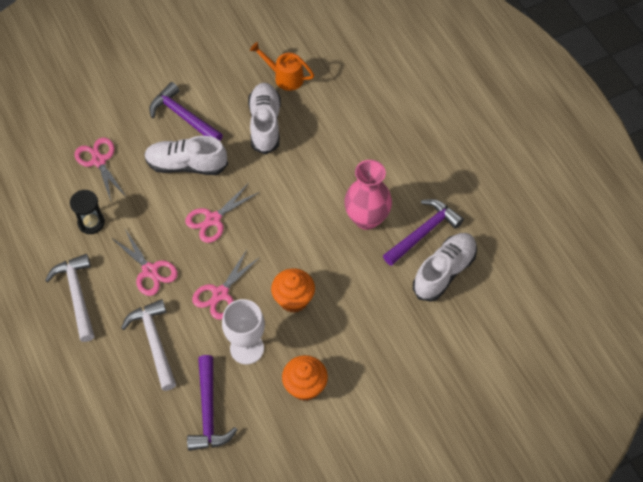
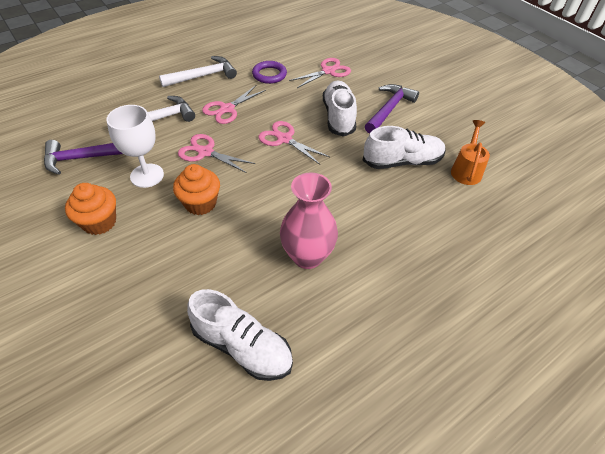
camera: 80 degrees right, 10 degrees down
black hourglass [70,190,105,234] -> purple ring [252,61,287,84]
purple hammer [383,199,464,266] -> none

